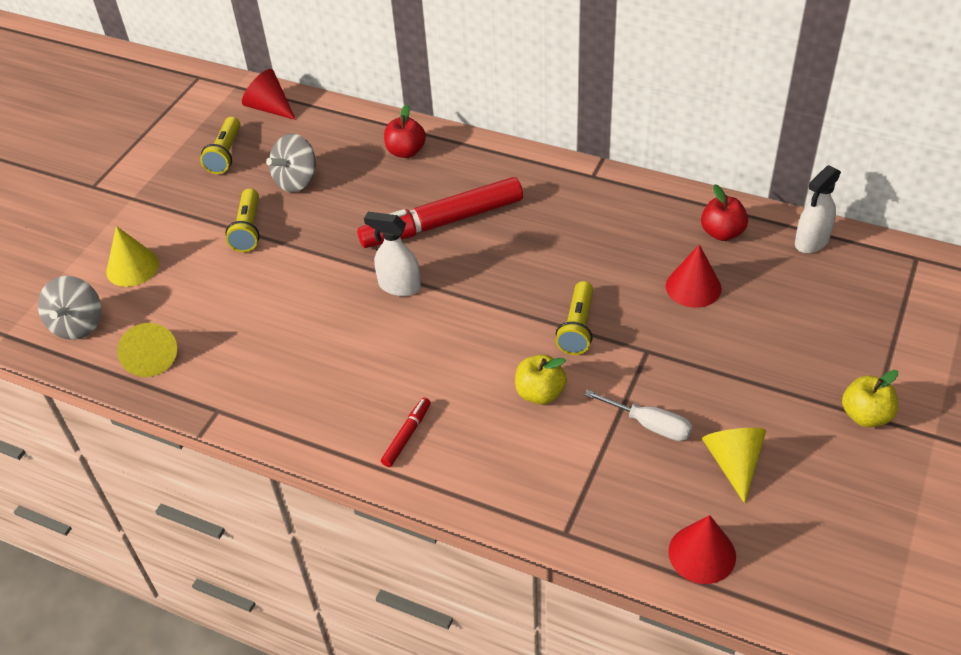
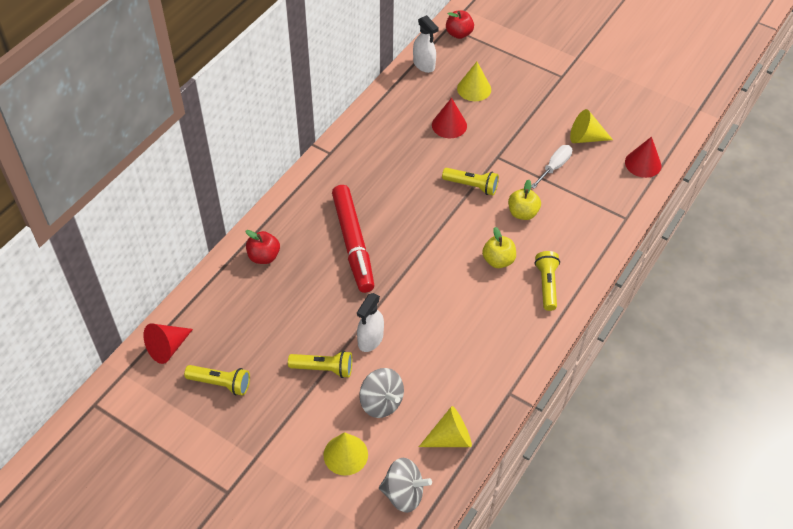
camera: 85 degrees left, 5 degrees up
grey spinning top [266,134,317,192] -> grey spinning top moved to [359,368,404,418]
white spray bottle [364,211,421,296] -> white spray bottle moved to [357,293,384,352]
red marker [381,397,431,467] -> yellow flashlight [535,251,560,311]
red apple [701,184,748,241] -> red apple moved to [446,11,474,39]
yellow apple [842,370,899,427] -> yellow apple moved to [482,227,516,268]
none -> yellow cone [457,62,491,101]

